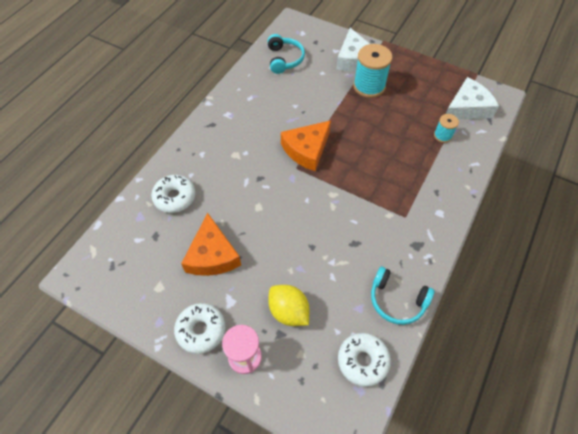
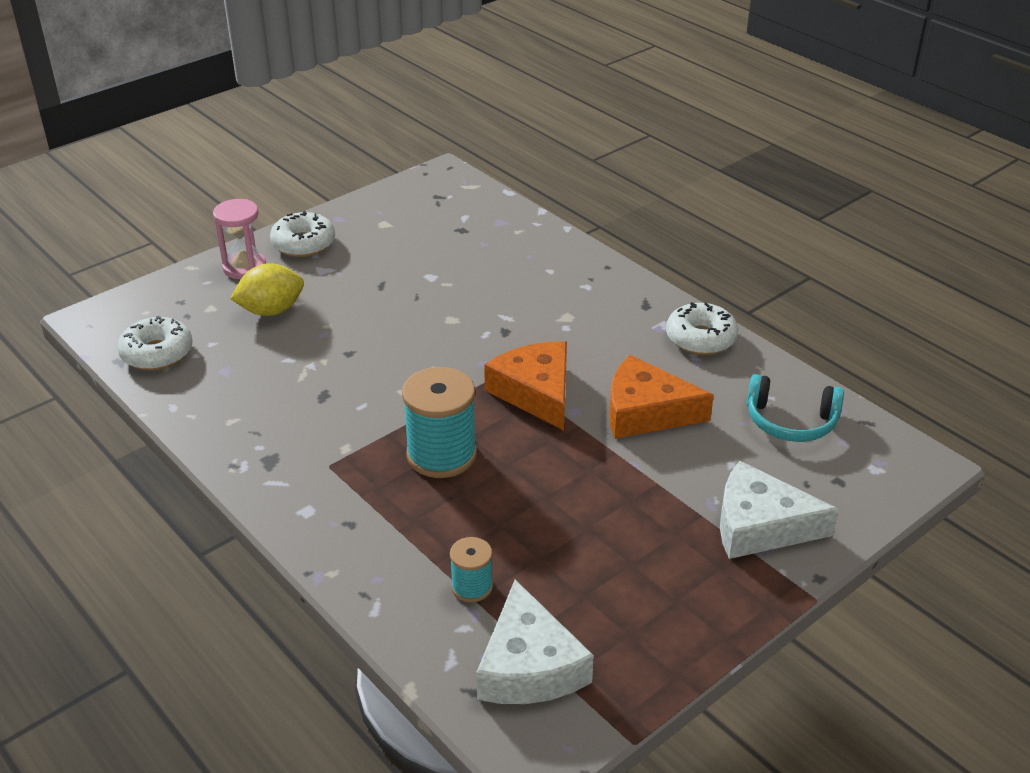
camera: 110 degrees right, 20 degrees down
white donut [151,175,195,213] -> white donut moved to [666,302,738,355]
orange cheese [181,213,241,276] -> orange cheese moved to [609,355,714,439]
turquoise spool [353,44,393,98] -> turquoise spool moved to [402,367,477,478]
turquoise headphones [371,267,434,325] -> none

